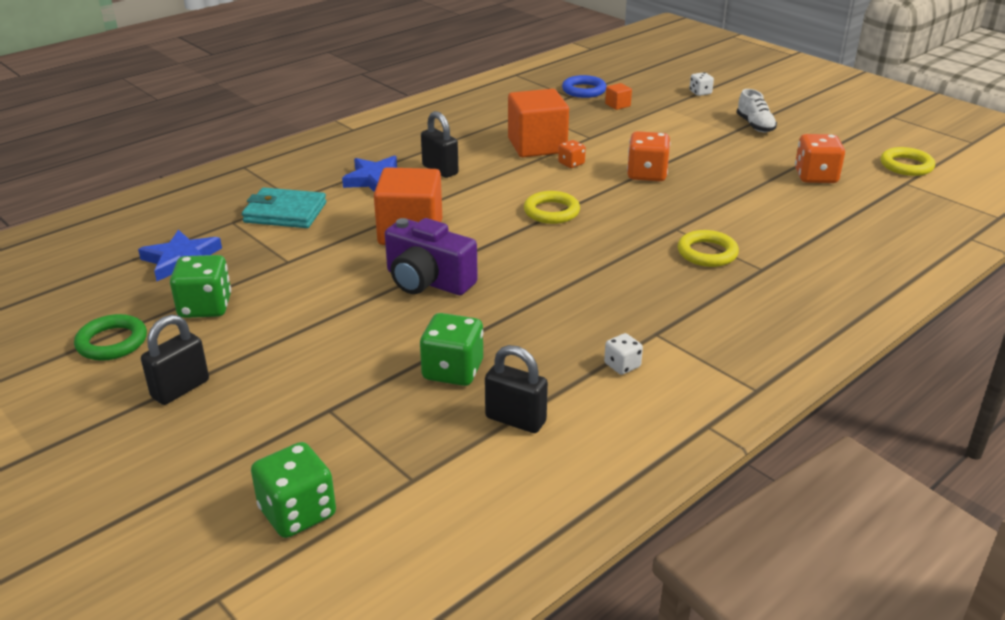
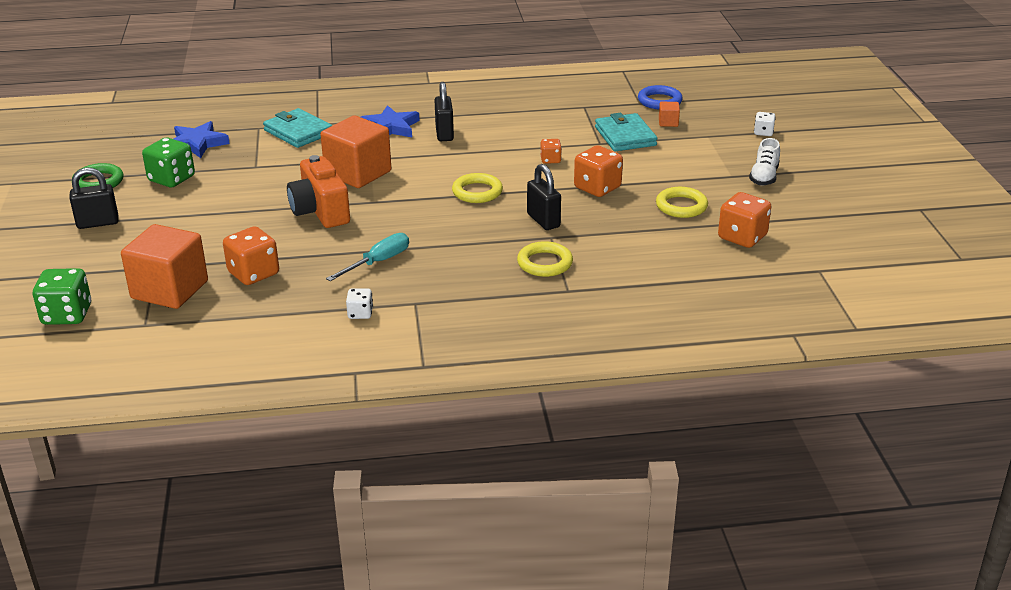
camera: 35 degrees right, 0 degrees up
purple camera [385,218,478,295] -> orange camera [287,155,350,228]
green dice [420,313,483,386] -> orange dice [223,226,279,285]
black padlock [485,345,548,433] -> black padlock moved to [527,164,561,230]
orange cube [508,89,569,157] -> orange cube moved to [121,224,208,309]
yellow ring [881,147,935,176] -> yellow ring moved to [656,187,708,218]
none -> turquoise screwdriver [326,233,409,281]
none -> turquoise wallet [595,113,657,151]

